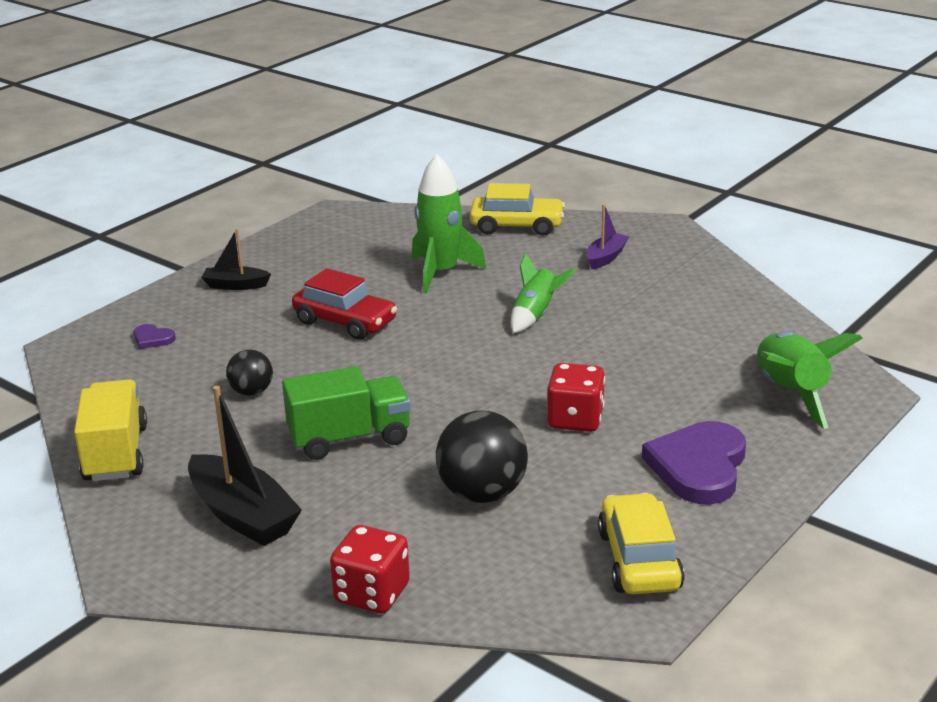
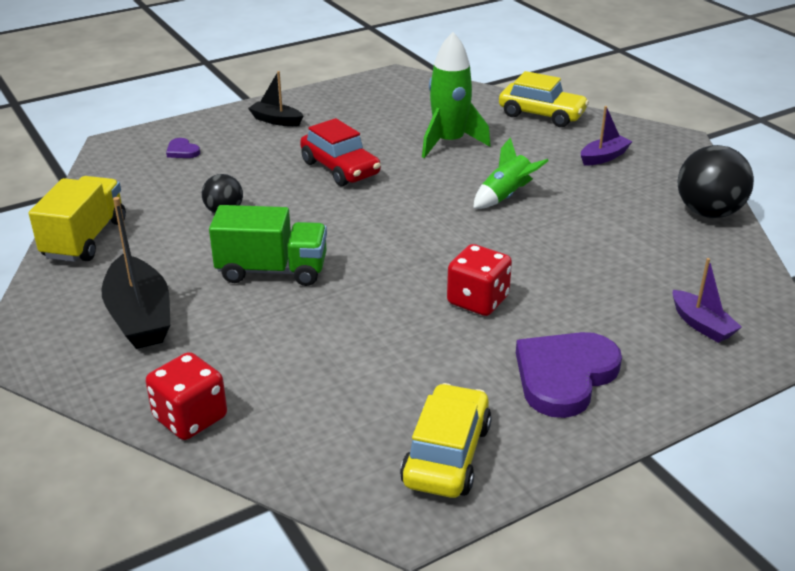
camera: 20 degrees right, 5 degrees up
black ball [436,410,528,503] -> black ball moved to [677,145,754,218]
green rocket [757,331,863,429] -> purple boat [673,258,742,343]

